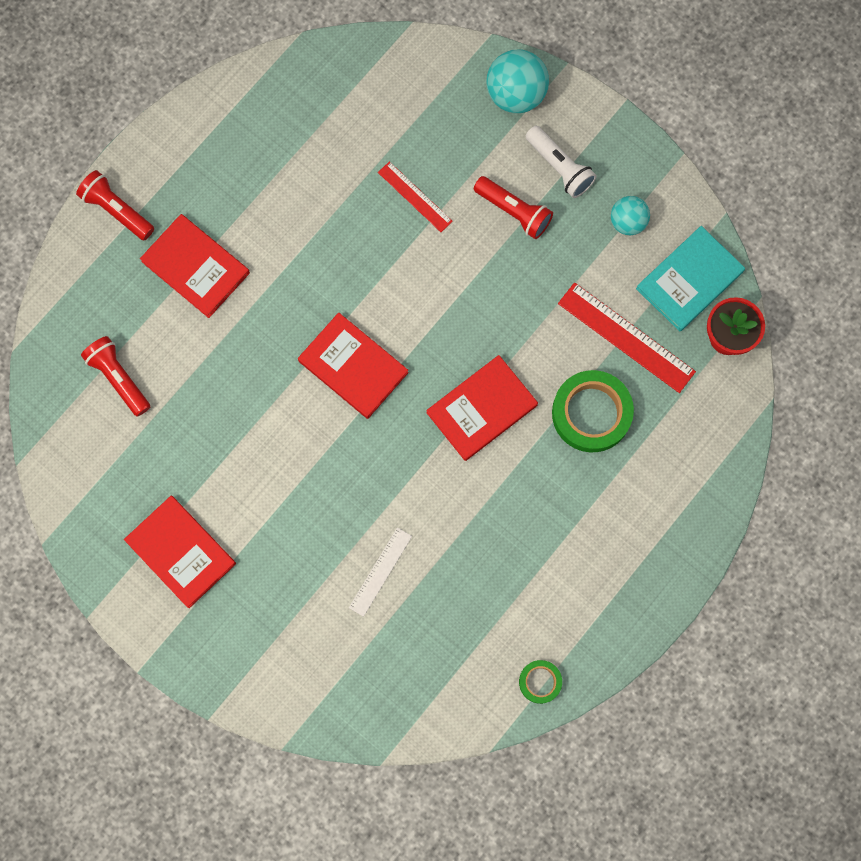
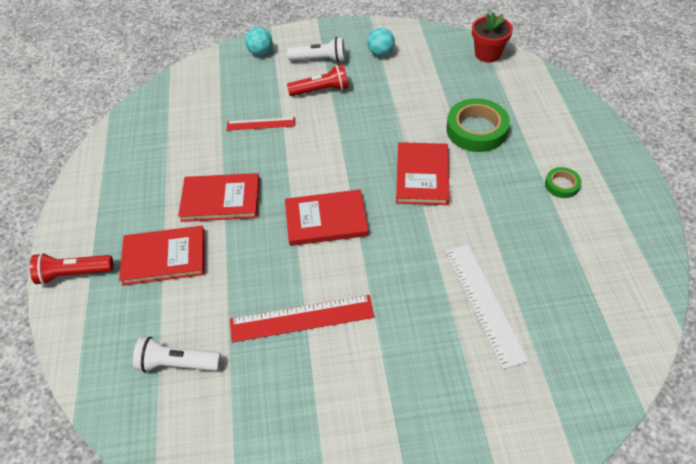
camera: 45 degrees left, 25 degrees down
red flashlight [81,336,150,417] -> white flashlight [133,336,221,372]
red book [124,496,236,608] -> red book moved to [178,173,260,222]
white ruler [349,527,412,617] -> white ruler [445,244,529,369], size x1.66
turquoise ball [486,49,549,113] -> turquoise ball [245,27,272,55], size x0.62
green tape [519,660,562,704] -> green tape moved to [545,167,582,198]
red ruler [558,282,696,393] -> red ruler moved to [230,295,375,342]
turquoise book [636,226,745,332] -> none

